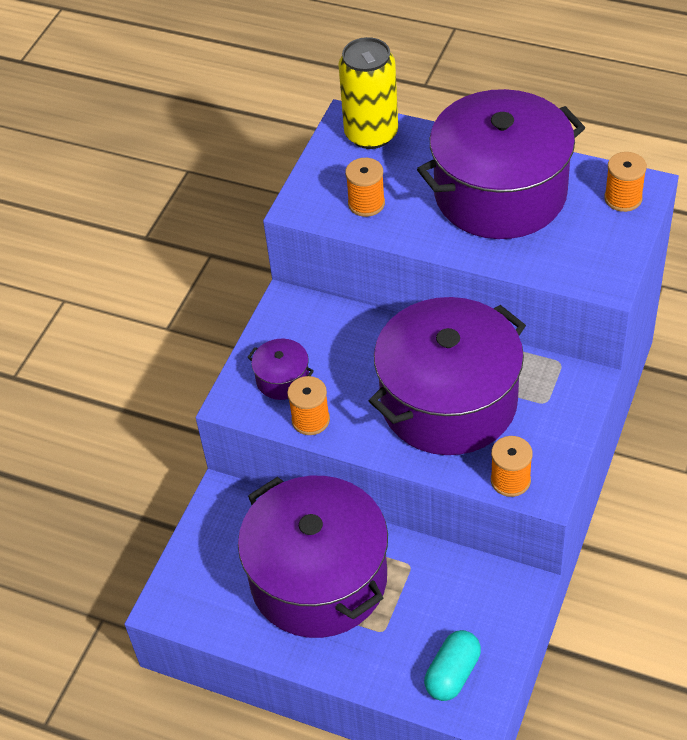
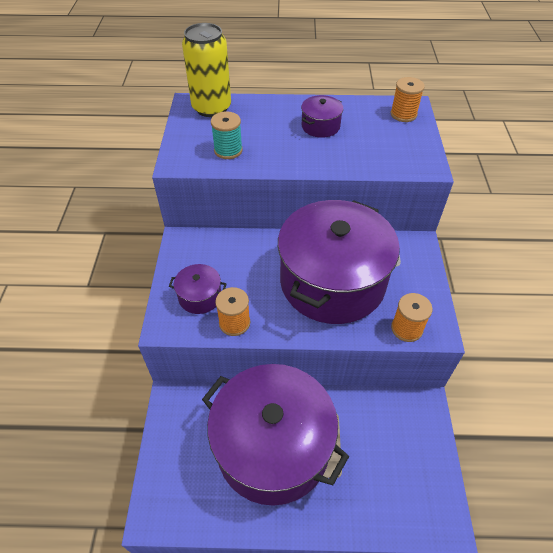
camera: 25 degrees left, 0 degrees up
orange spool [345,158,385,217] -> turquoise spool [211,111,243,159]
purple pot [417,89,585,239] -> purple pot [301,95,343,138], size x0.40
turquoise capsule [424,630,481,701] -> none

